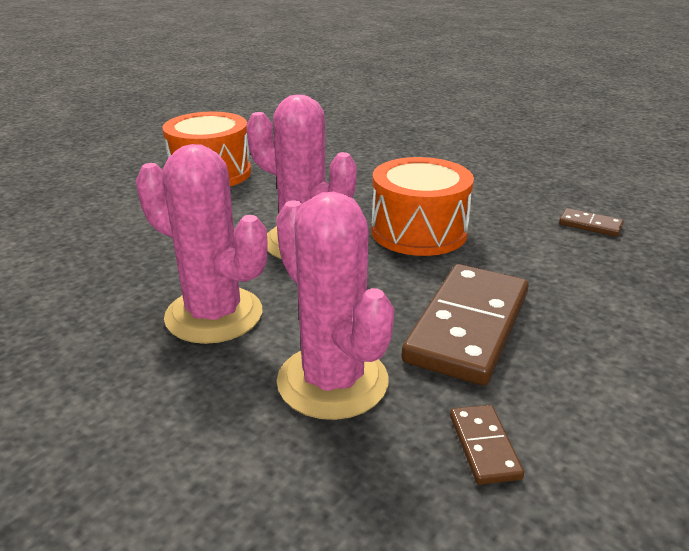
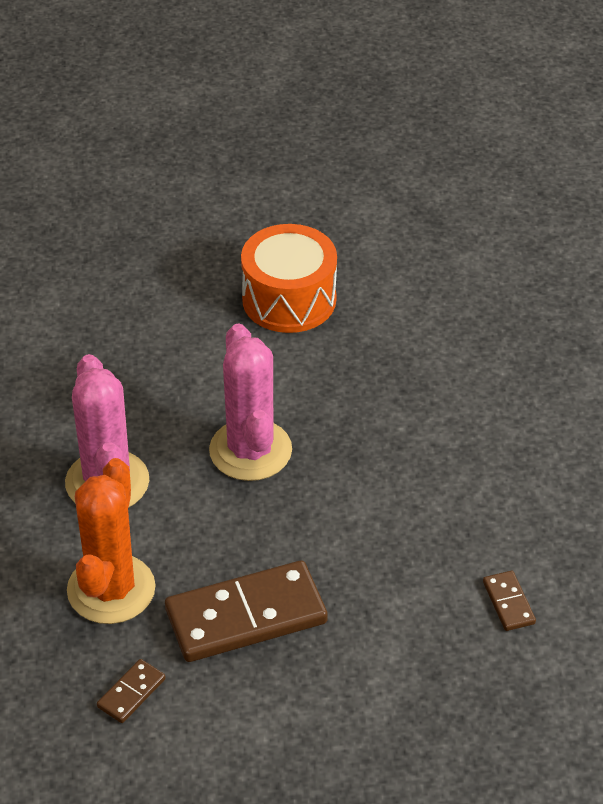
camera: 45 degrees right, 15 degrees up
pink cactus [276,191,394,420] -> orange cactus [67,458,156,624]
orange drum [371,157,474,256] -> none

